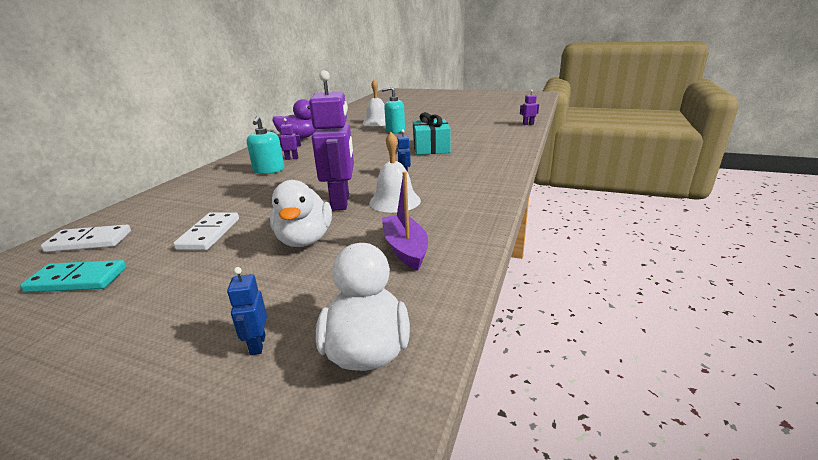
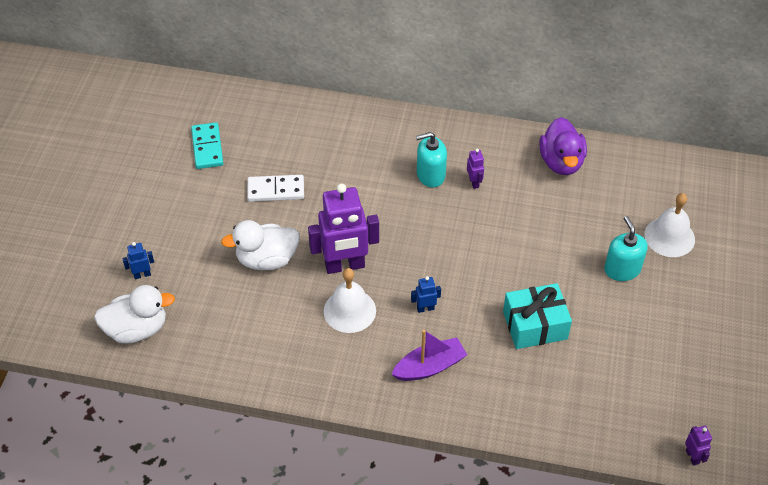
camera: 80 degrees right, 25 degrees up
white domino [41,225,131,252] -> none
purple boat [382,171,428,271] -> purple boat moved to [391,330,467,381]

